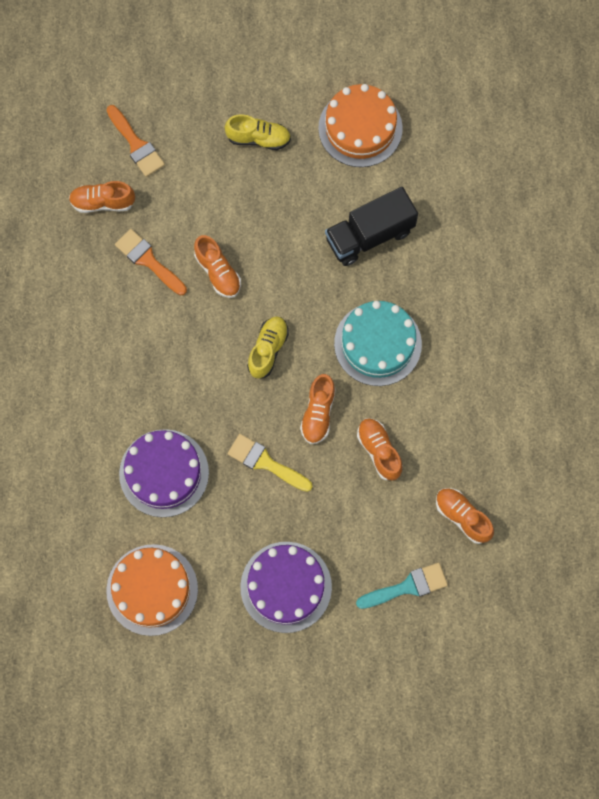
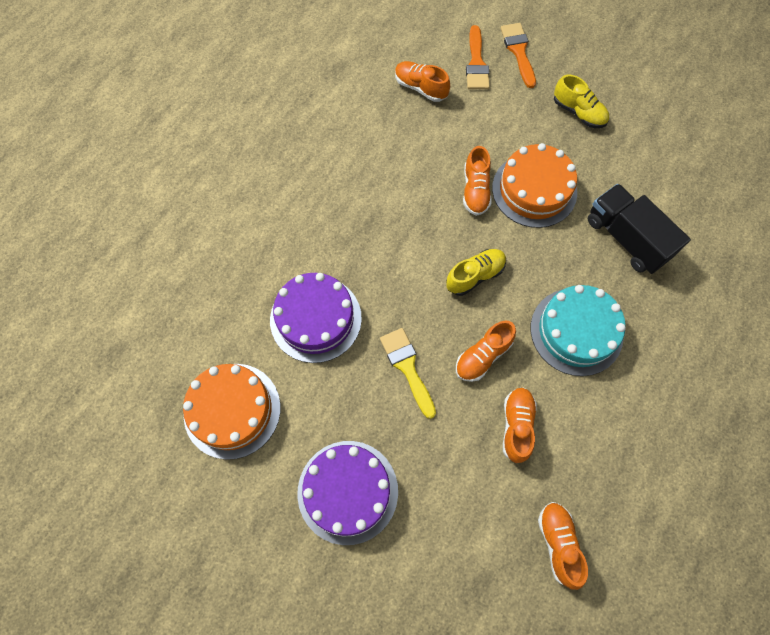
camera: 35 degrees right, 5 degrees down
orange brush [115,229,187,296] -> orange brush moved to [500,23,536,88]
orange cake [318,84,403,167] -> orange cake moved to [492,143,577,228]
black truck [325,187,418,266] -> black truck turned 45 degrees clockwise [588,184,691,274]
turquoise brush [356,563,448,609] -> none

